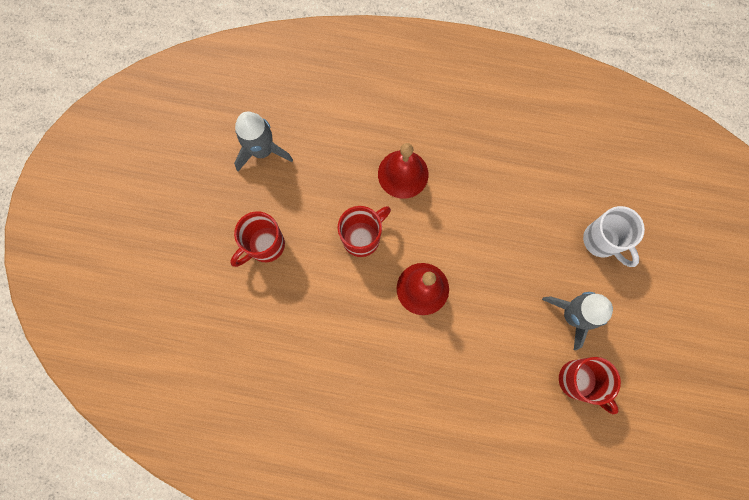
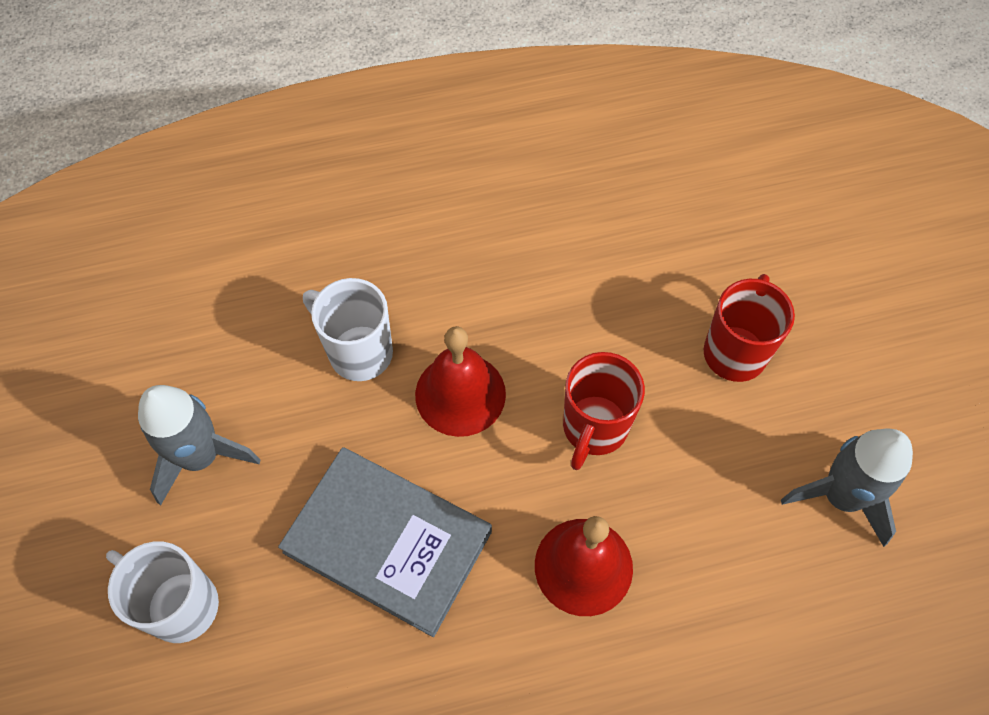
camera: 155 degrees right, 15 degrees down
red mug [559,357,621,414] -> none
none -> grey book [278,447,492,637]
none -> white mug [303,278,393,381]

